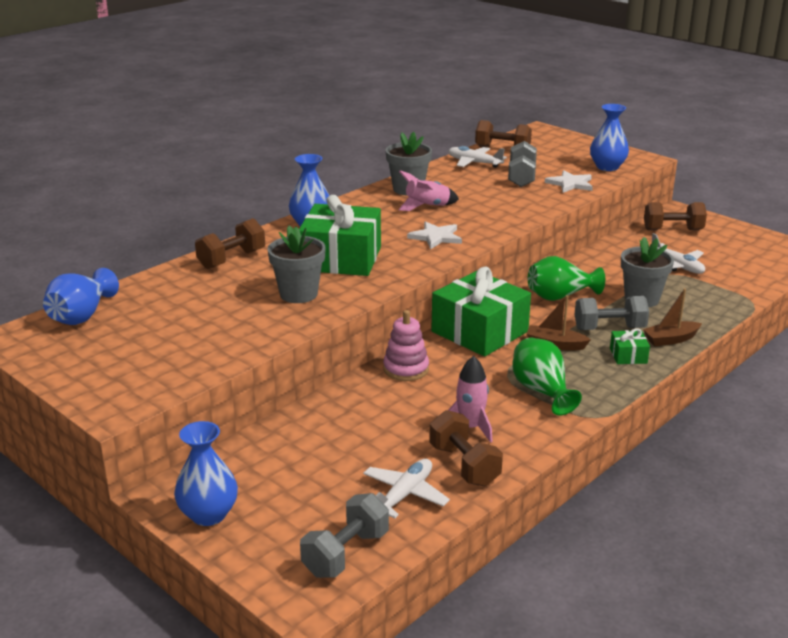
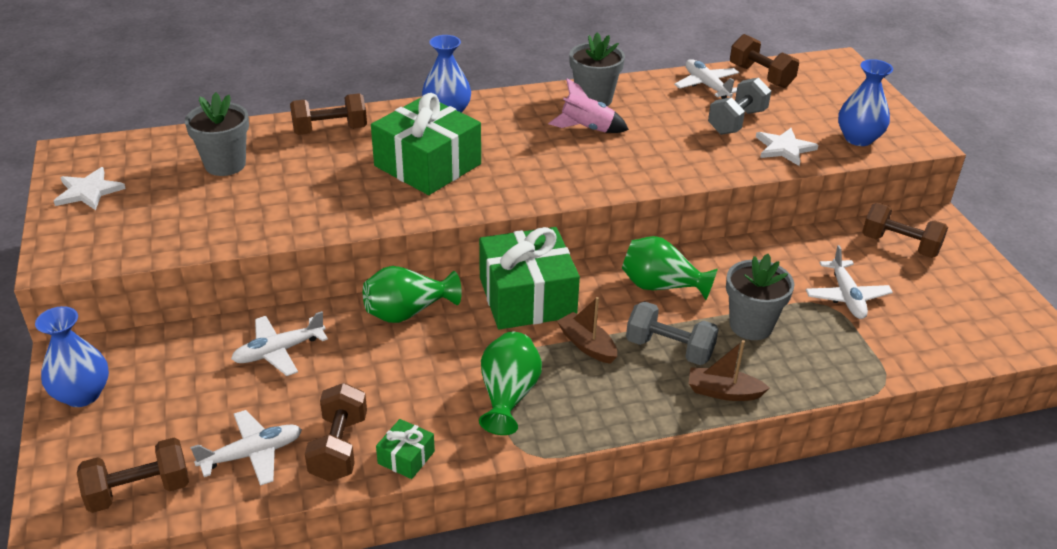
camera: 30 degrees right, 10 degrees up
blue vase [43,268,119,325] -> none
grey flower pot [267,226,326,303] -> grey flower pot moved to [185,92,249,176]
grey dumbbell [300,493,389,578] -> brown dumbbell [77,438,189,513]
pink stacking toy [383,310,429,381] -> green vase [363,266,462,323]
white star [407,221,462,250] -> white star moved to [54,167,126,210]
pink rocket [448,356,493,443] -> none
green gift [610,329,650,364] -> green gift moved to [376,419,435,479]
none -> white plane [231,311,328,376]

